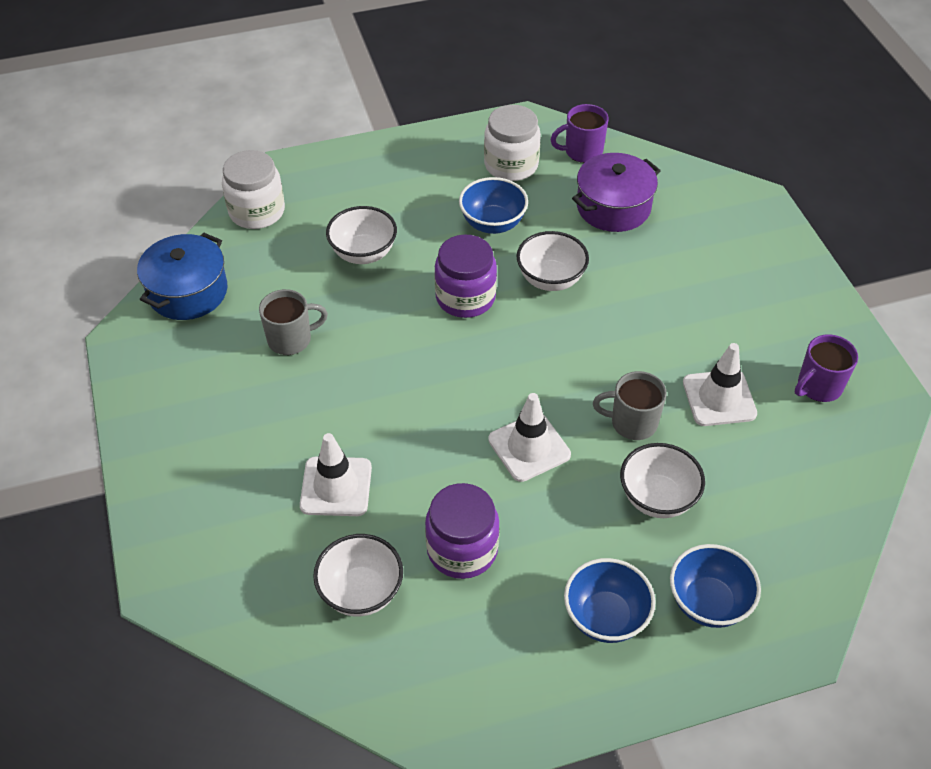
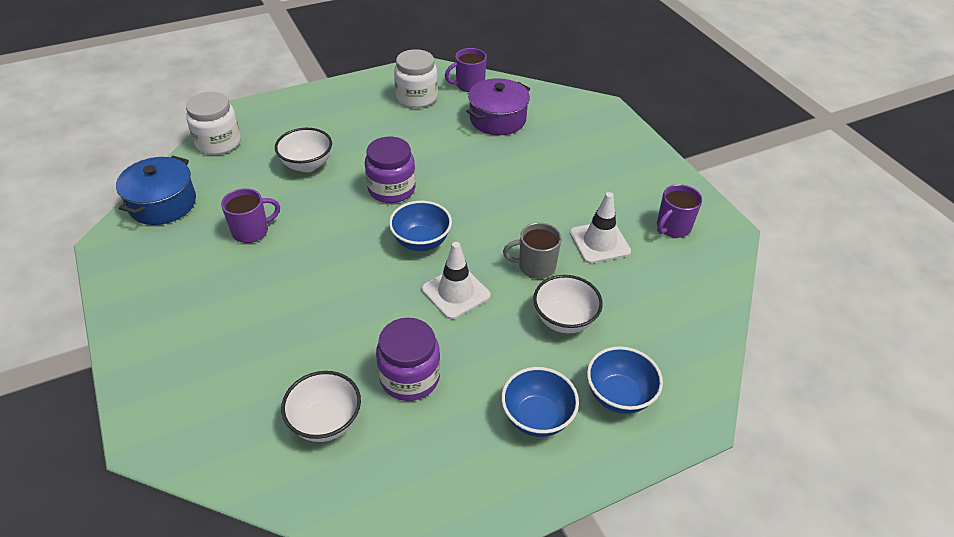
camera: 10 degrees left, 5 degrees down
grey mug [259,289,328,355] -> purple mug [221,188,280,243]
white traffic cone [300,433,372,516] -> none
blue bowl [459,177,528,234] -> blue bowl moved to [389,201,452,251]
white bowl [517,231,589,291] -> none

